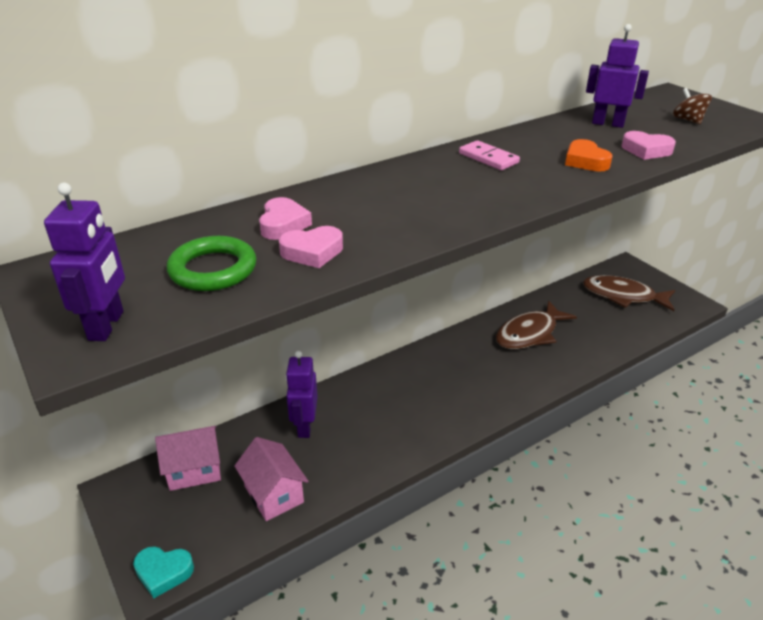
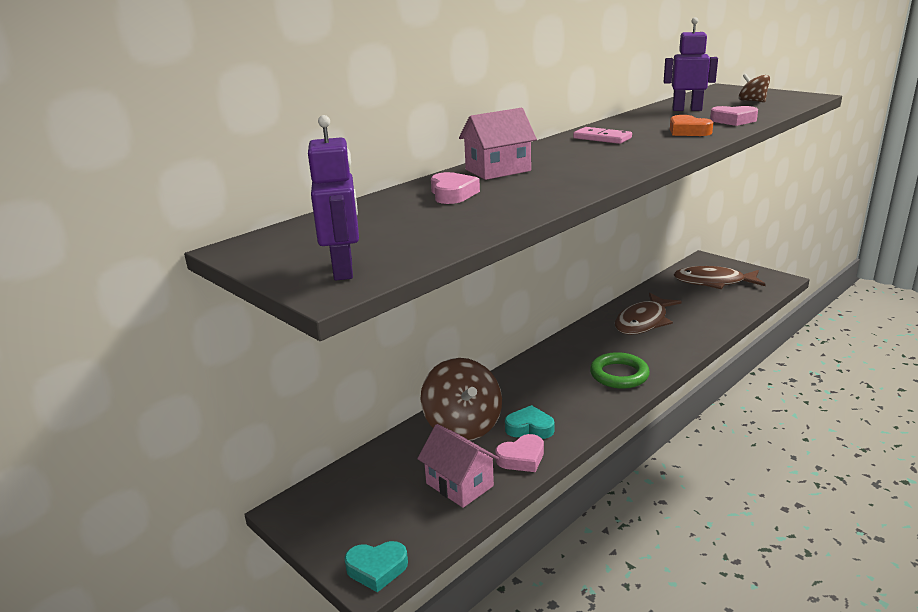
camera: 10 degrees left, 10 degrees down
pink house [155,426,221,491] -> pink house moved to [459,108,537,180]
green ring [167,236,256,291] -> green ring moved to [590,352,650,389]
pink heart [279,226,343,268] -> pink heart moved to [495,434,544,472]
purple robot [286,351,318,438] -> brown spinning top [421,358,502,440]
none -> turquoise heart [505,405,554,439]

